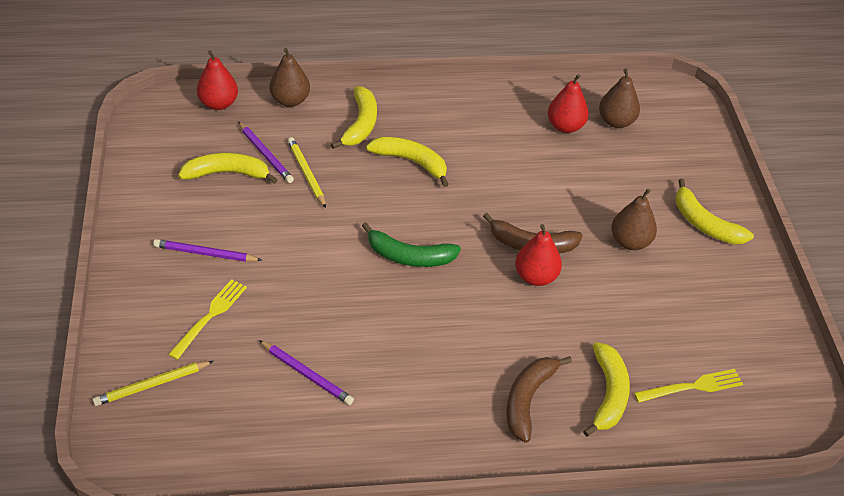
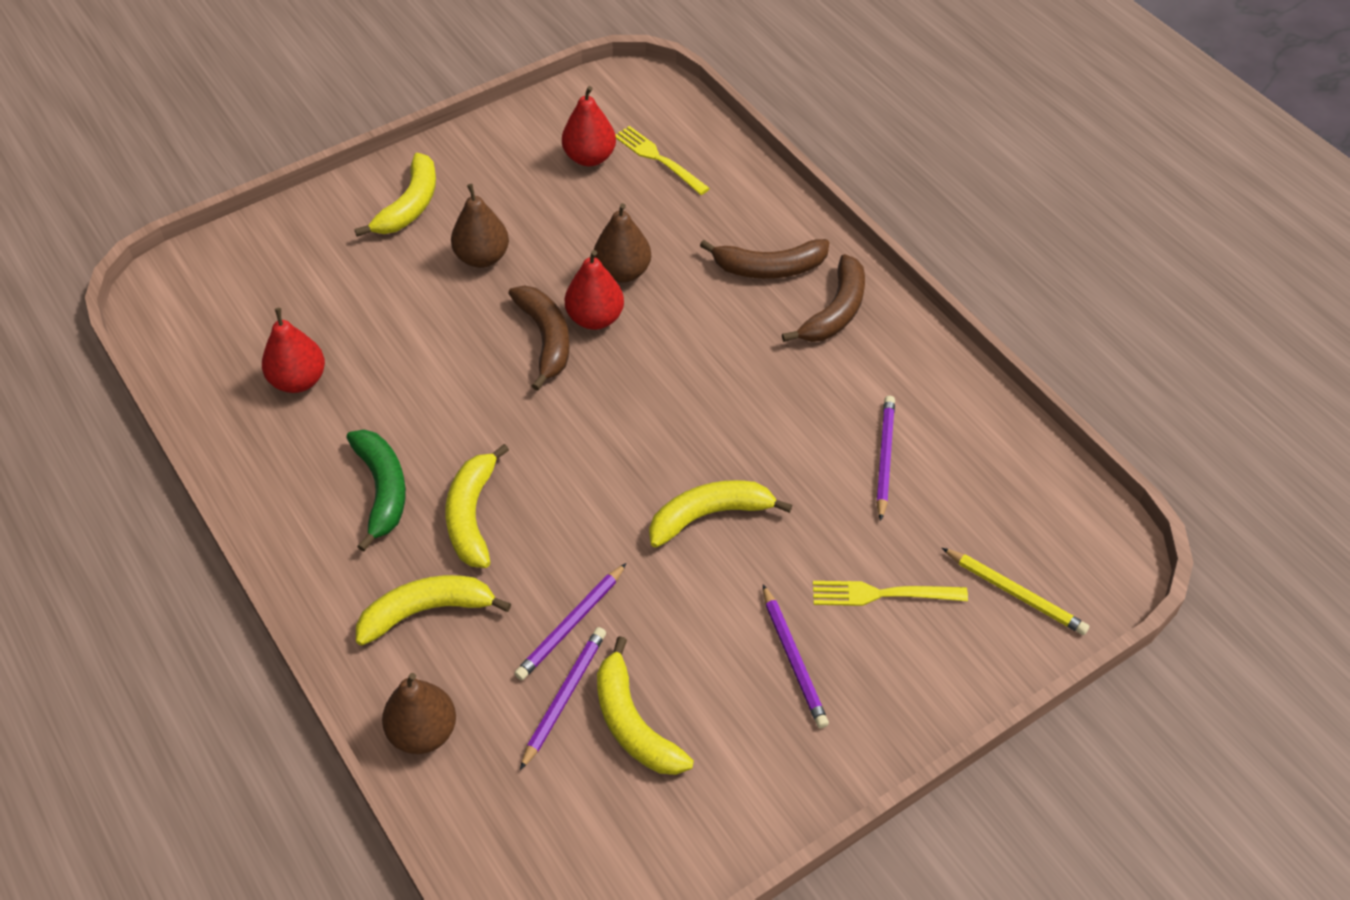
camera: 115 degrees left, 5 degrees up
red pear [197,50,238,110] -> red pear moved to [562,86,616,166]
yellow pencil [288,137,326,208] -> purple pencil [514,563,627,680]
green banana [362,222,461,267] -> green banana moved to [346,429,406,552]
yellow banana [583,342,630,437] -> yellow banana moved to [649,480,792,548]
brown pear [599,68,640,128] -> brown pear moved to [594,203,651,283]
none -> brown banana [782,254,865,342]

